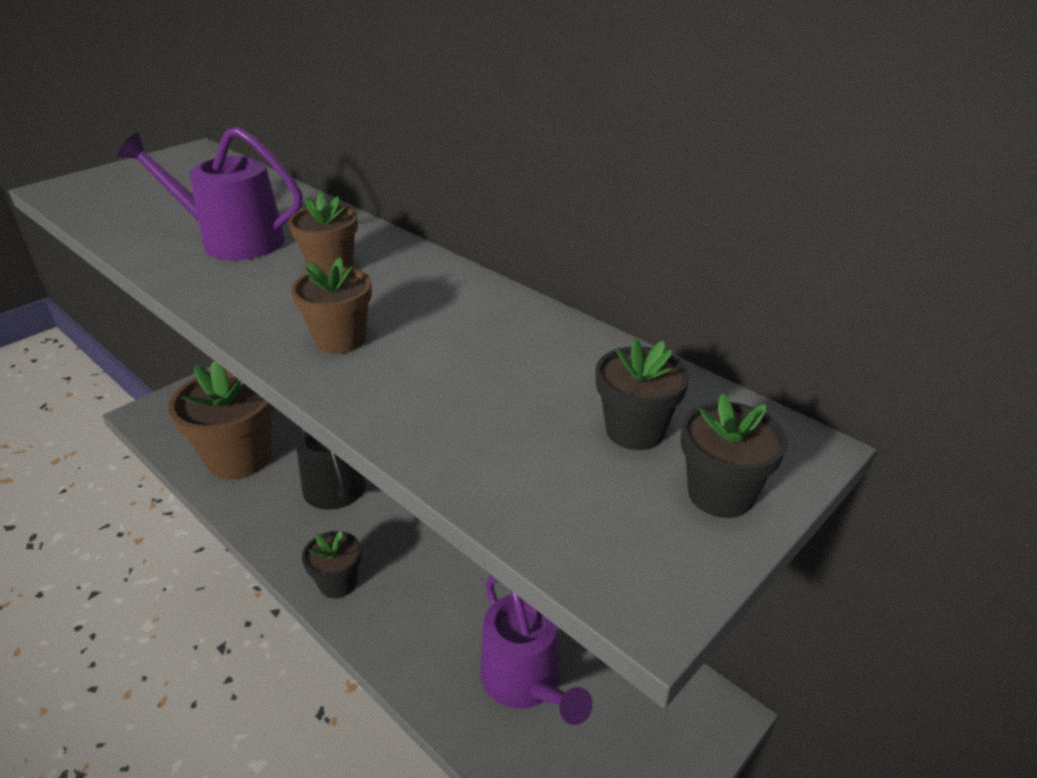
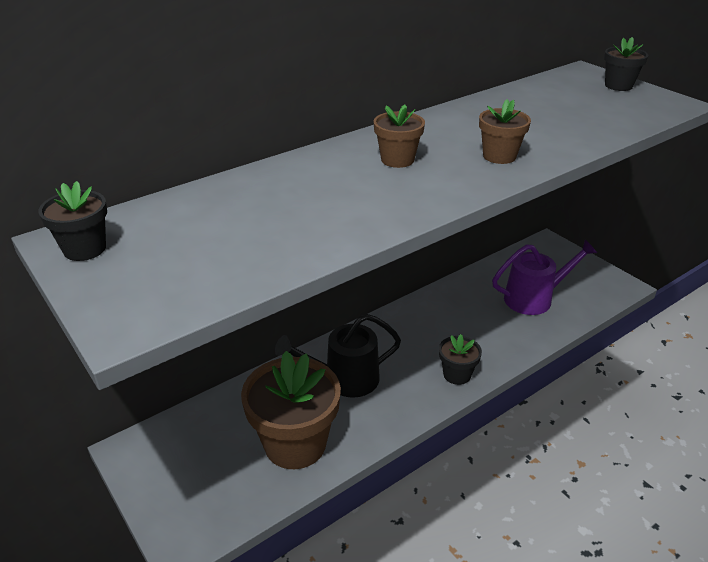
camera: 80 degrees left, 0 degrees up
purple watering can [118,127,302,260] -> none
black flower pot [595,338,689,450] -> black flower pot moved to [38,181,107,261]

